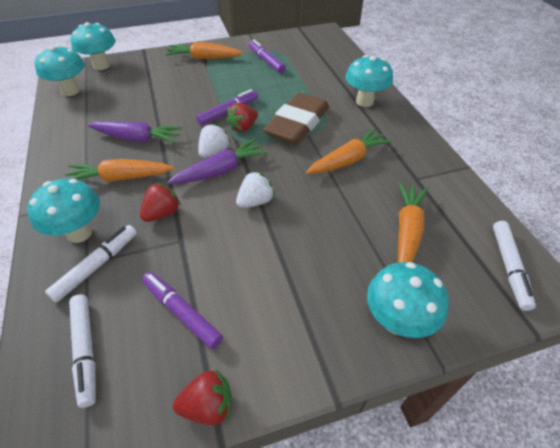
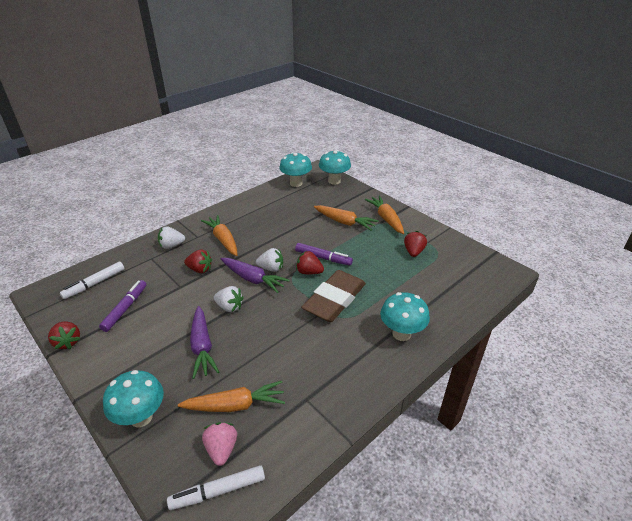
camera: 65 degrees right, 10 degrees down
turquoise mushroom [27,179,100,243] -> white strawberry [158,226,185,249]
white marker [45,225,137,303] -> none
purple carrot [88,121,183,144] -> purple carrot moved to [190,306,219,379]
purple marker [249,39,286,73] -> red strawberry [404,231,427,257]
brown eraser [263,93,329,145] -> brown eraser turned 60 degrees counterclockwise [301,270,366,322]
orange carrot [306,128,393,174] -> orange carrot moved to [314,205,379,231]
none -> pink strawberry [202,422,237,466]

